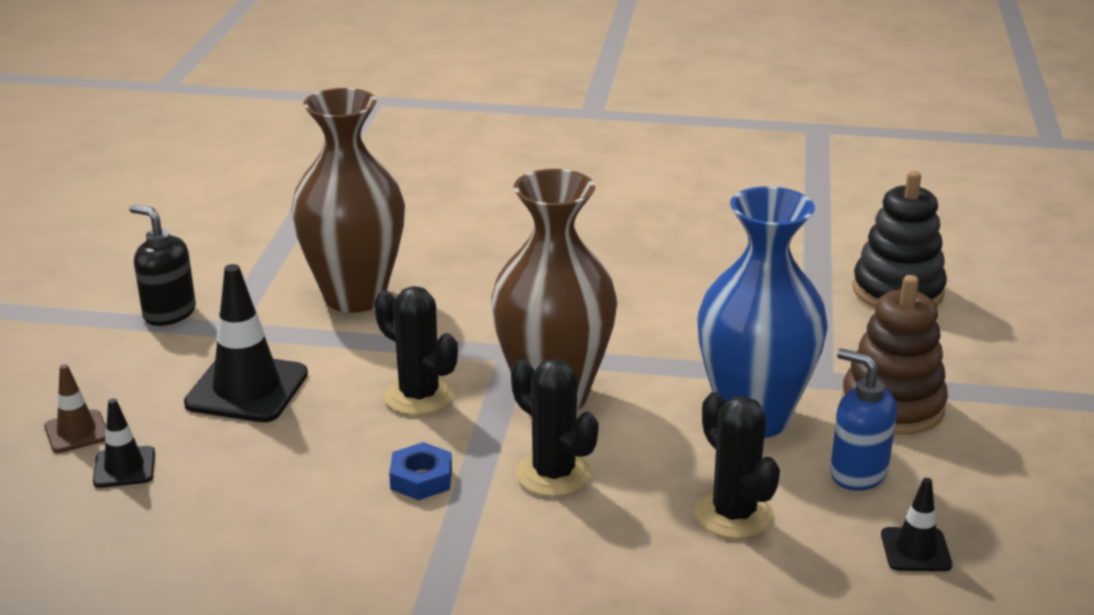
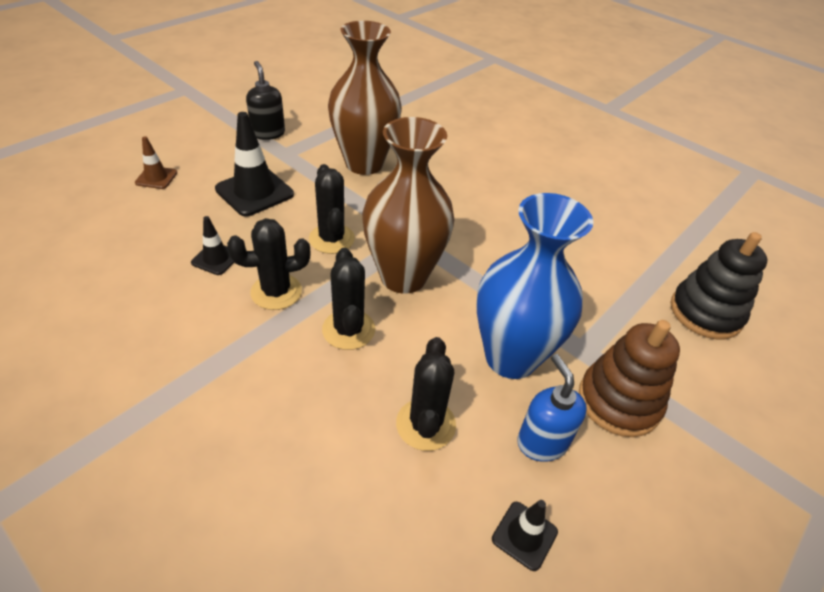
camera: 30 degrees right, 15 degrees up
black traffic cone [93,398,155,488] -> black traffic cone moved to [191,216,234,275]
blue nut [389,442,452,500] -> black cactus [227,218,311,310]

